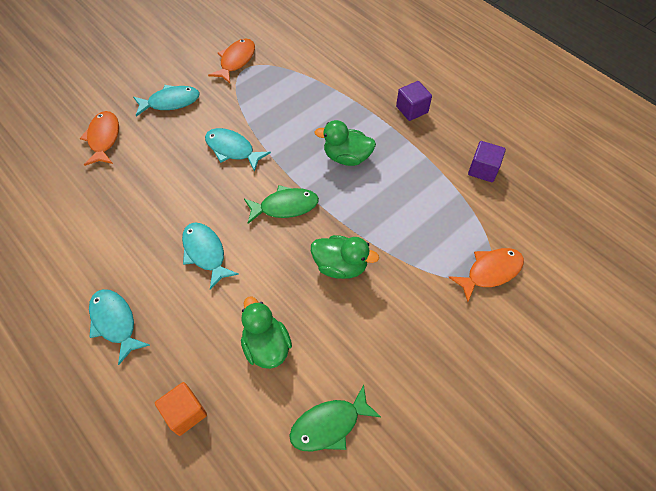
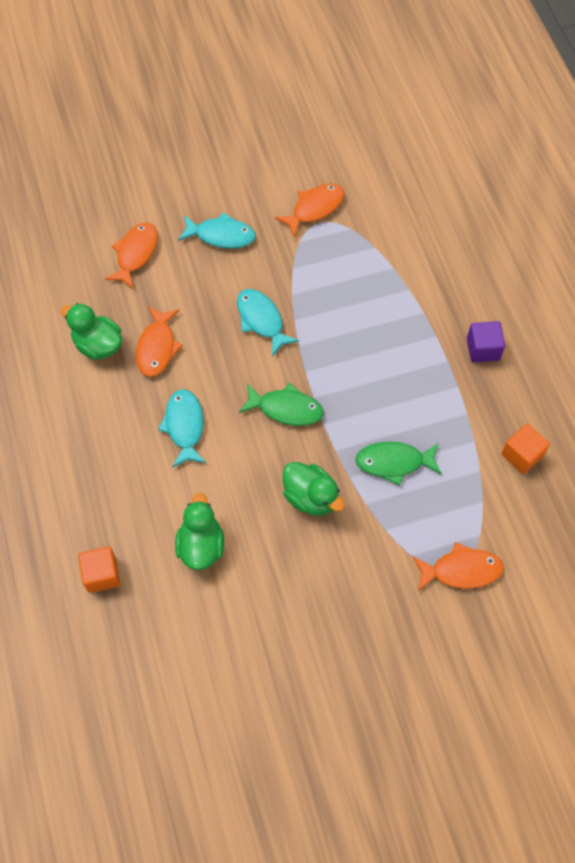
camera: 25 degrees right, 5 degrees up
turquoise fish [89,289,150,365] -> none
green fish [289,385,381,452] -> green fish moved to [356,442,442,486]
green duck [314,120,376,166] -> green duck moved to [61,303,122,360]
purple cube [468,141,506,182] -> orange cube [501,424,550,474]
none -> orange fish [136,306,183,377]

